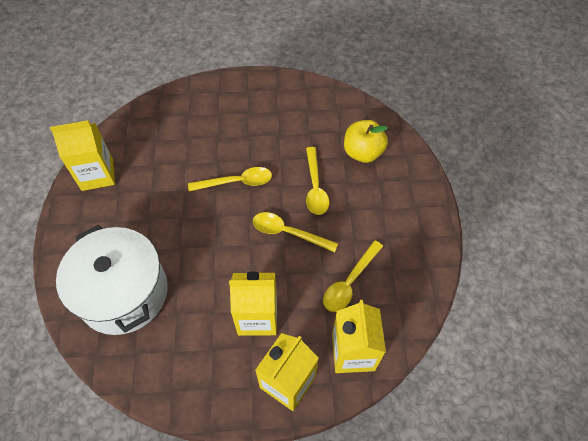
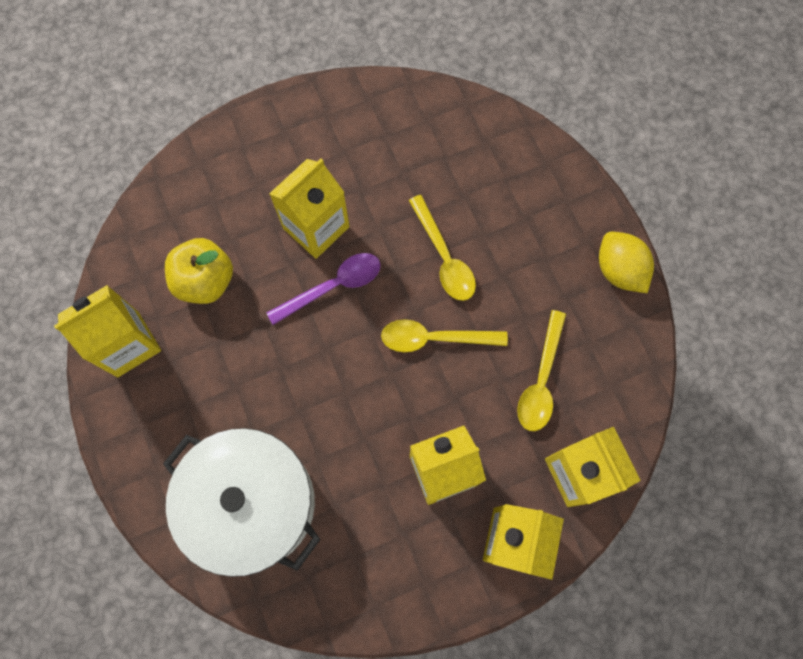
camera: 20 degrees left, 15 degrees up
yellow spoon [188,167,272,191] -> purple spoon [266,253,381,325]
yellow apple [344,120,388,163] -> yellow apple moved to [165,238,233,304]
none -> yellow carton [269,158,350,259]
none -> yellow lemon [599,232,654,293]

